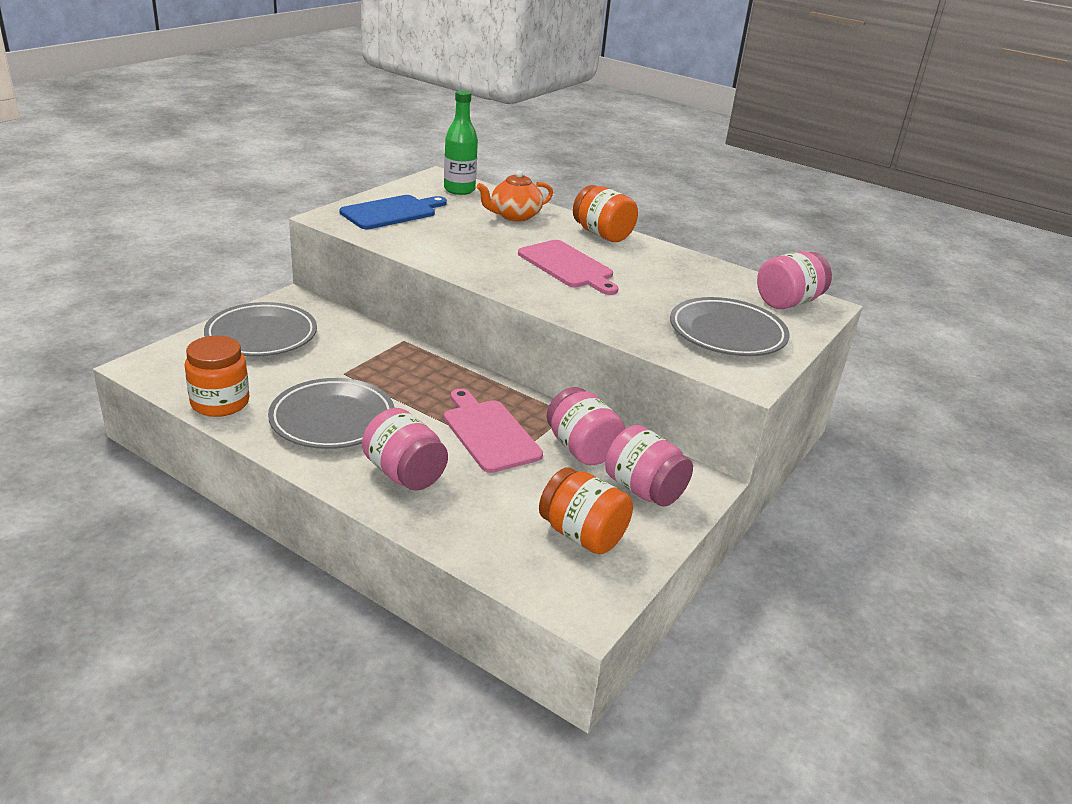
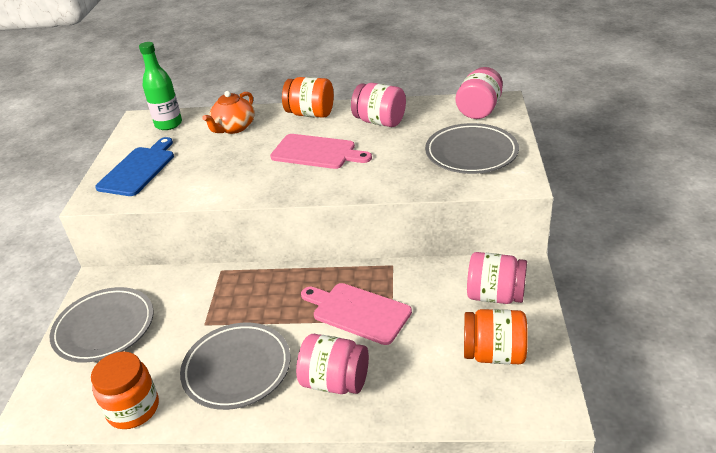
camera: 25 degrees left, 5 degrees up
pink jar [547,387,625,465] -> pink jar moved to [351,83,406,127]

